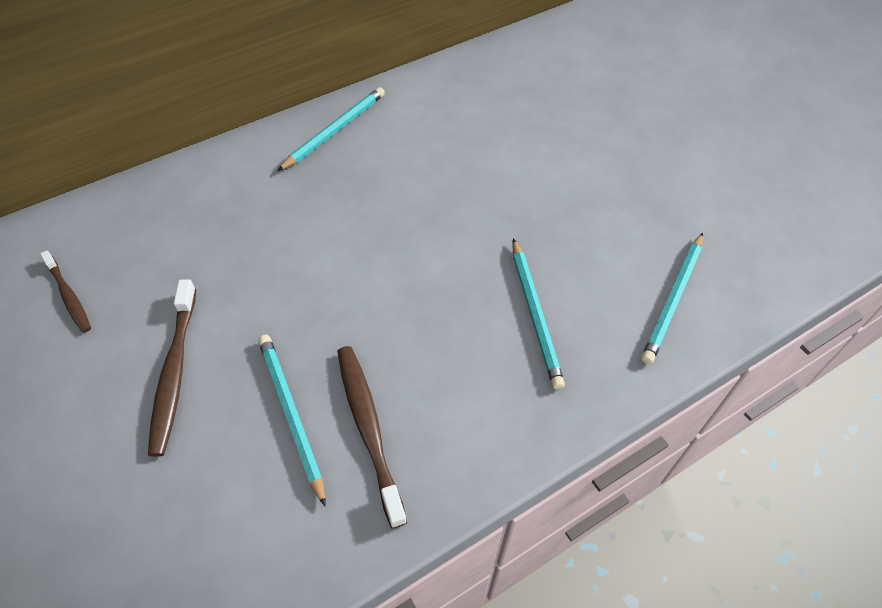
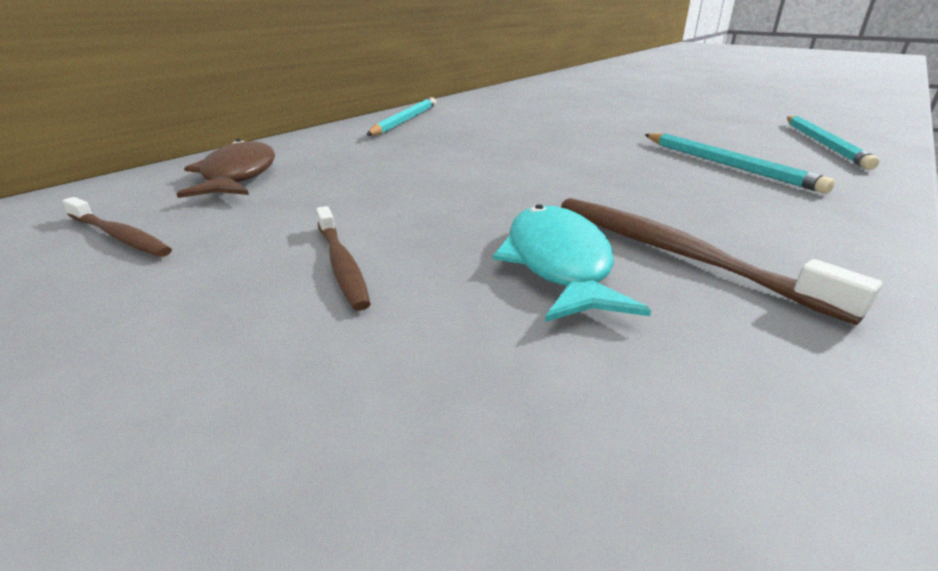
camera: 20 degrees left, 25 degrees down
brown toothbrush [148,279,196,457] -> brown toothbrush [316,206,371,311], size x0.62
turquoise pencil [258,334,326,507] -> turquoise fish [493,204,651,322]
none -> brown fish [177,139,275,198]

